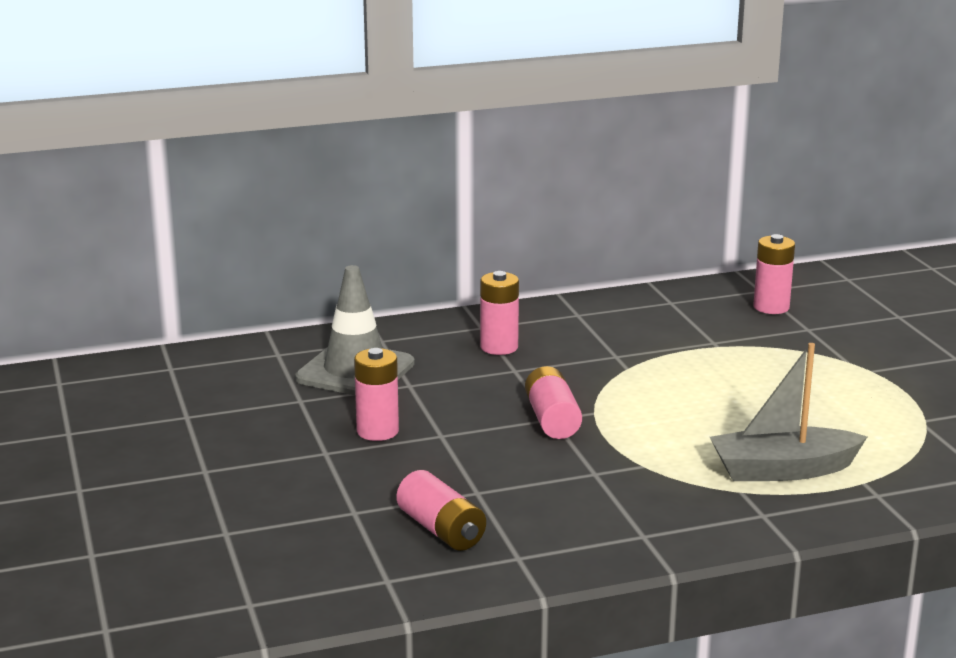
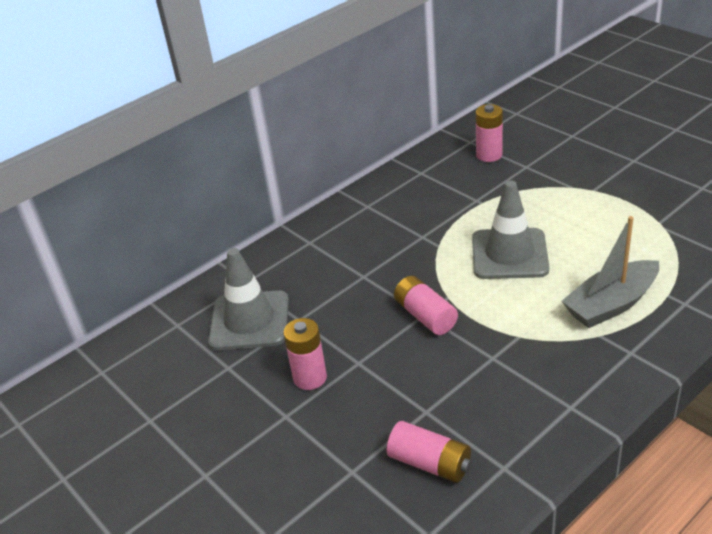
camera: 20 degrees left, 15 degrees up
pink battery [480,271,519,355] -> none
none -> grey traffic cone [472,180,549,279]

